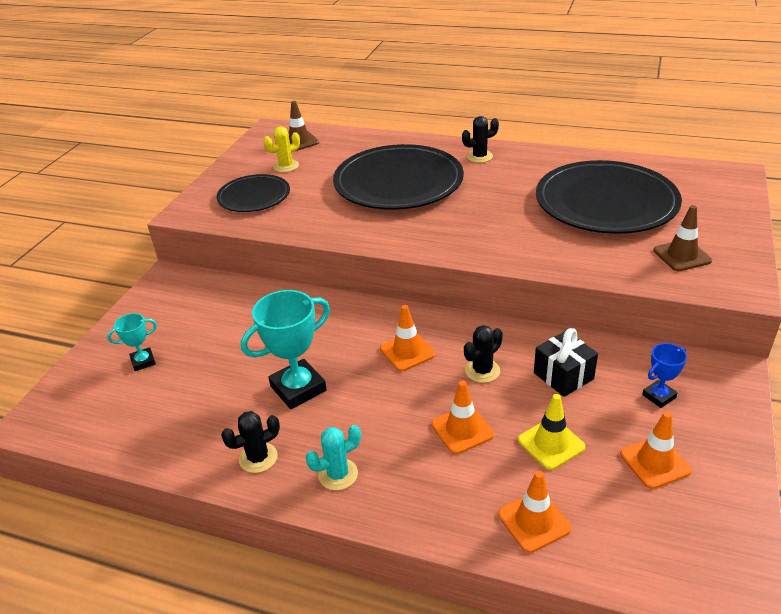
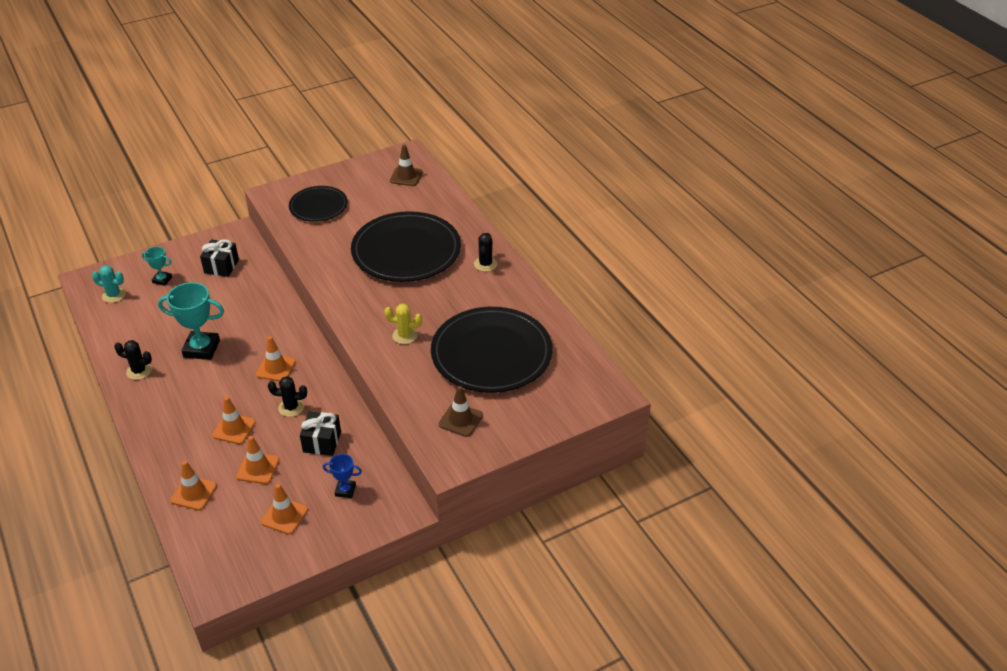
camera: 40 degrees right, 5 degrees up
yellow cactus [264,126,300,172] -> yellow cactus moved to [384,303,422,344]
turquoise cactus [306,425,361,490] -> turquoise cactus moved to [92,265,126,303]
black cactus [462,116,499,163] -> black cactus turned 75 degrees clockwise [474,233,497,272]
yellow traffic cone [518,394,586,470] -> orange traffic cone [236,436,279,484]
none -> black gift [200,239,239,277]

